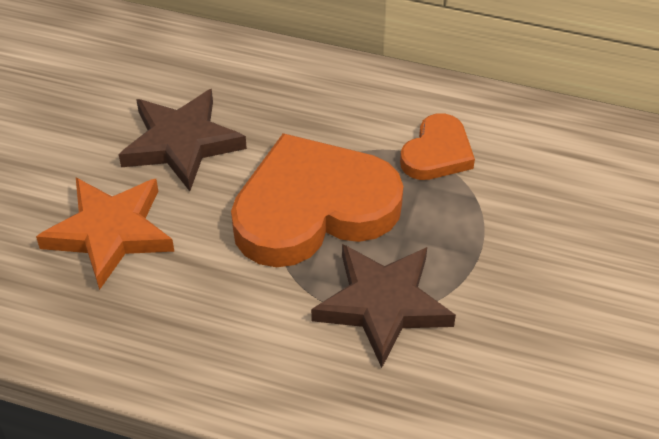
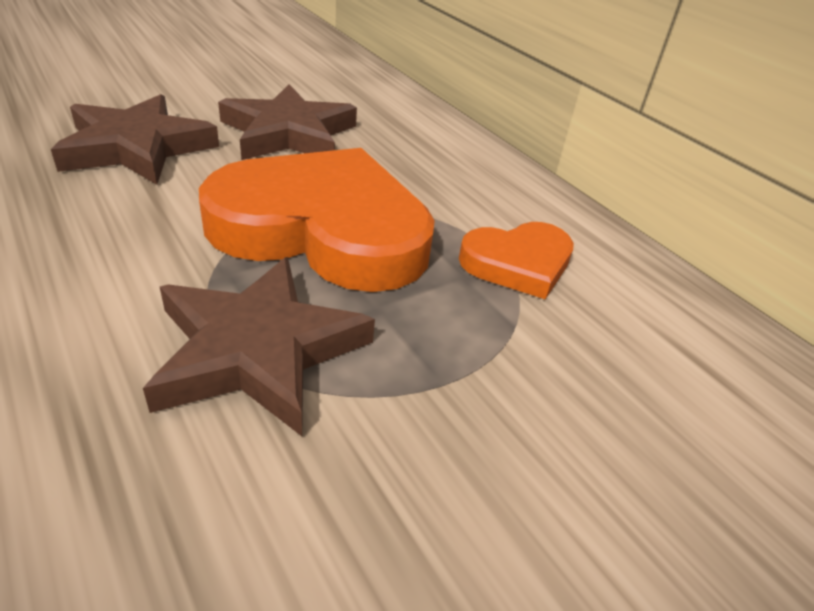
camera: 35 degrees right, 10 degrees down
orange star [36,178,175,290] -> brown star [51,94,219,185]

